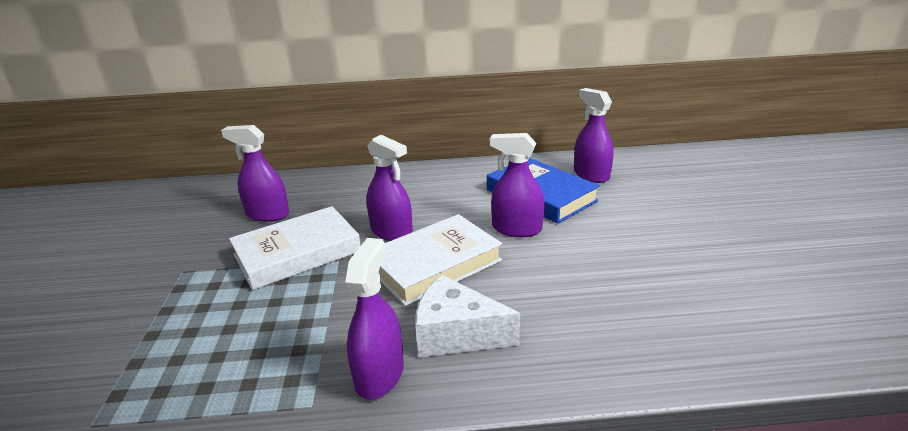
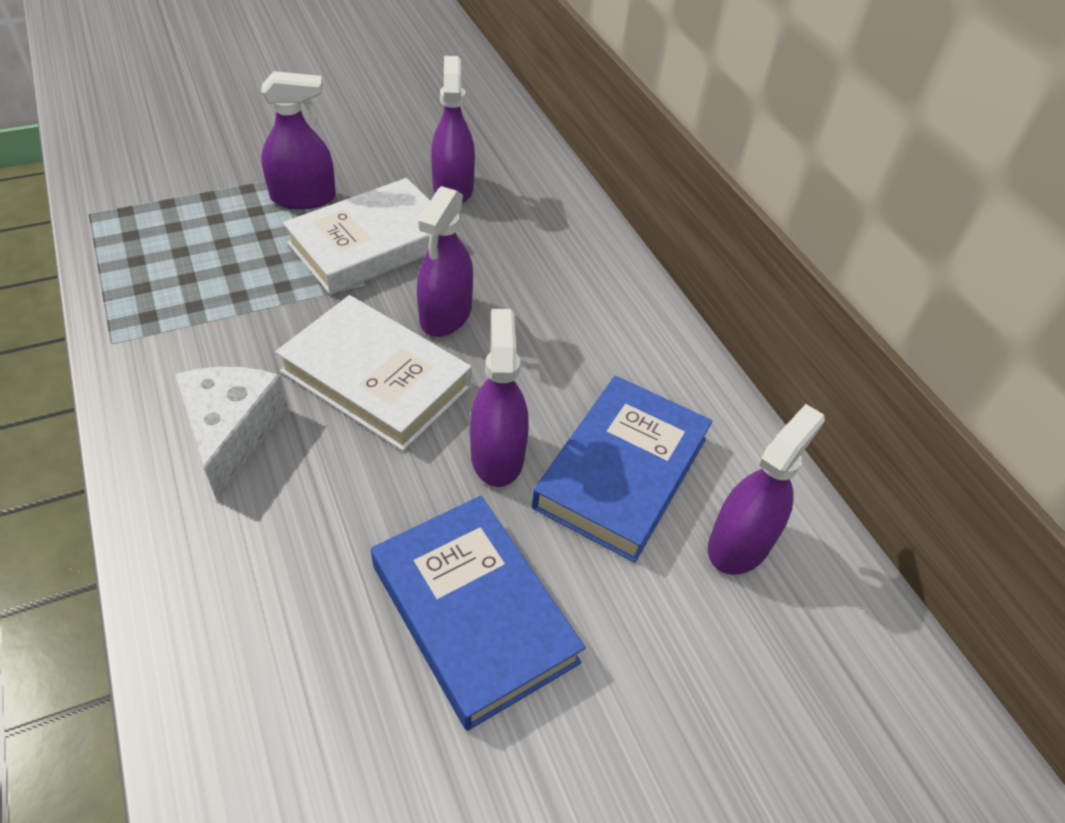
camera: 65 degrees right, 20 degrees up
white book [229,206,361,290] -> white book turned 75 degrees counterclockwise [283,178,430,295]
purple spray bottle [345,238,404,400] -> purple spray bottle moved to [261,71,336,209]
none -> blue book [371,496,586,731]

